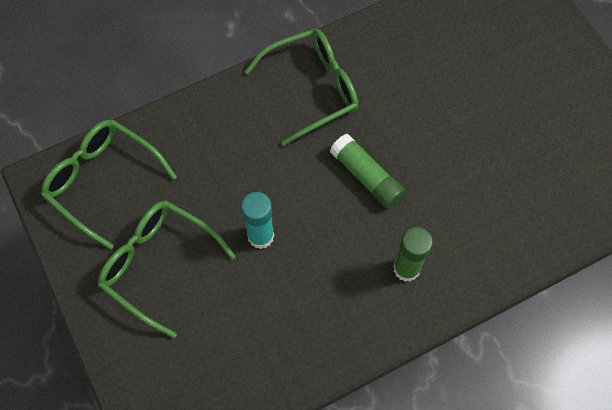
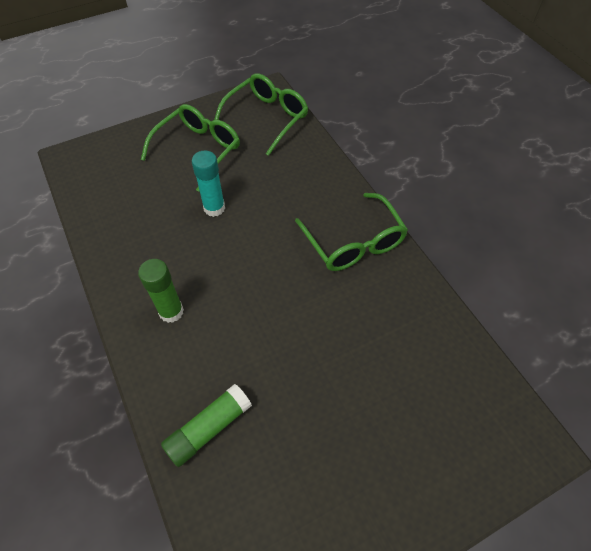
camera: 90 degrees right, 10 degrees down
green glue stick [330,134,405,209] -> green glue stick moved to [161,384,252,467]

